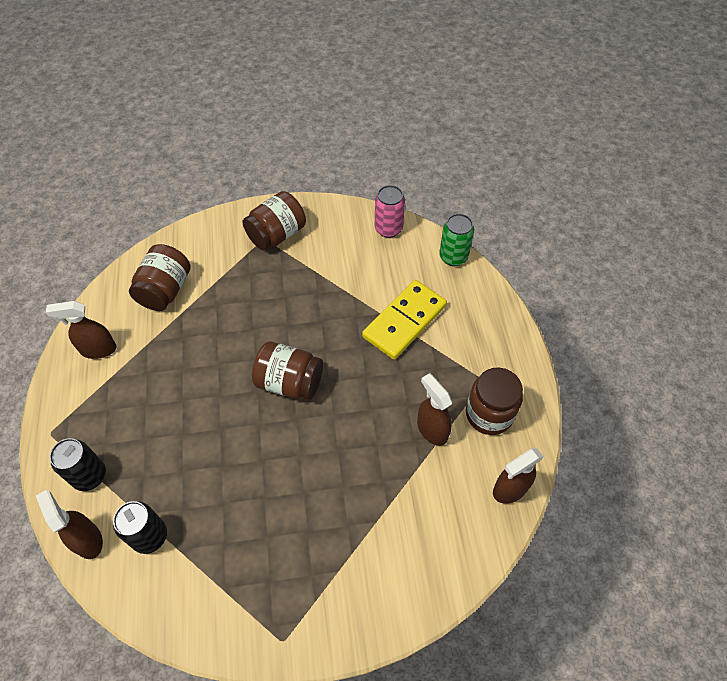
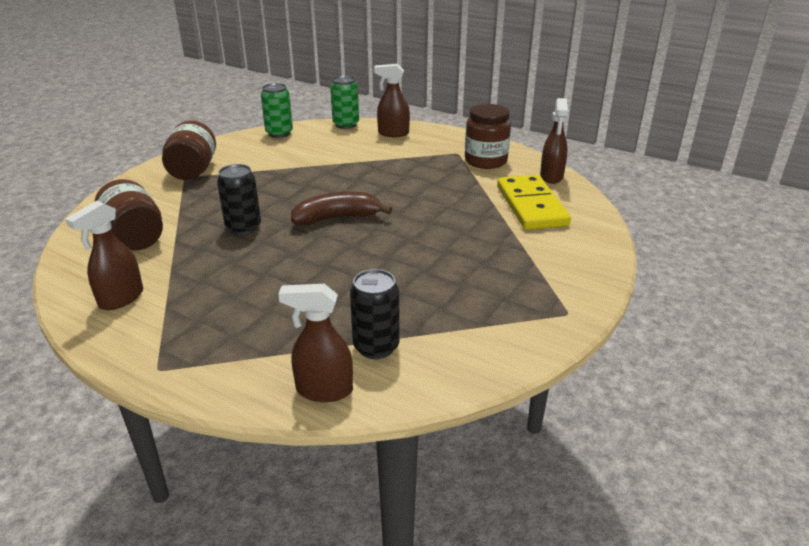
camera: 50 degrees left, 25 degrees down
black can [50,438,106,491] -> black can moved to [217,164,261,235]
brown jar [252,341,323,400] -> brown banana [291,192,392,225]
yellow domino [362,280,447,360] -> yellow domino moved to [497,175,571,230]
pink can [375,185,405,238] -> green can [261,83,293,138]
brown spray bottle [417,373,452,446] -> brown spray bottle moved to [374,64,410,137]

